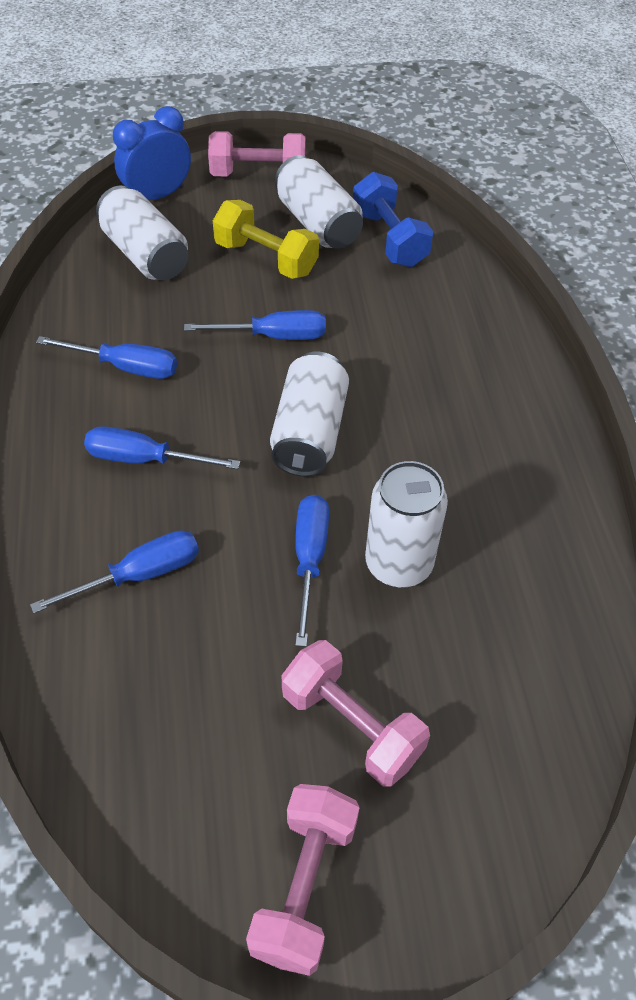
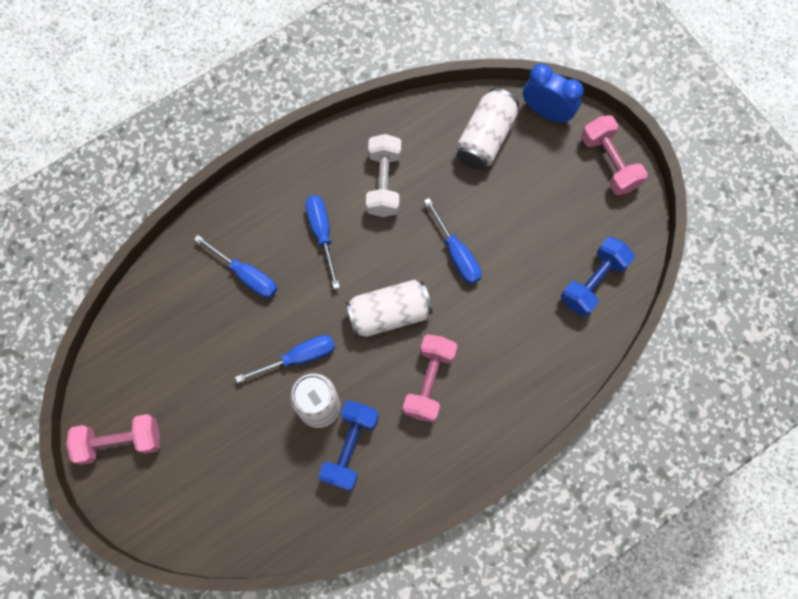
camera: 65 degrees right, 20 degrees up
blue screwdriver [36,336,177,379] -> white dumbbell [366,134,401,217]
yellow dumbbell [213,200,319,279] -> none
white can [275,155,363,249] -> none
pink dumbbell [282,640,430,787] -> pink dumbbell moved to [403,334,457,423]
none -> blue dumbbell [319,401,379,491]

